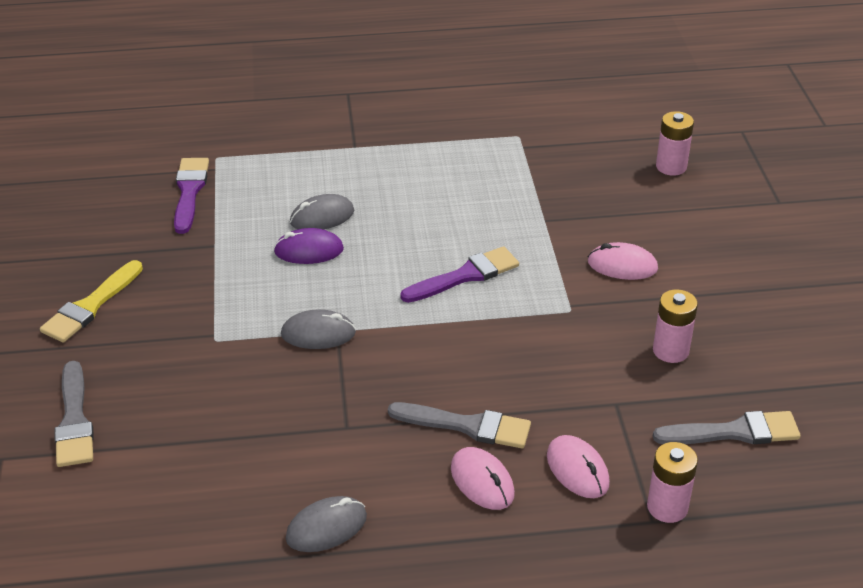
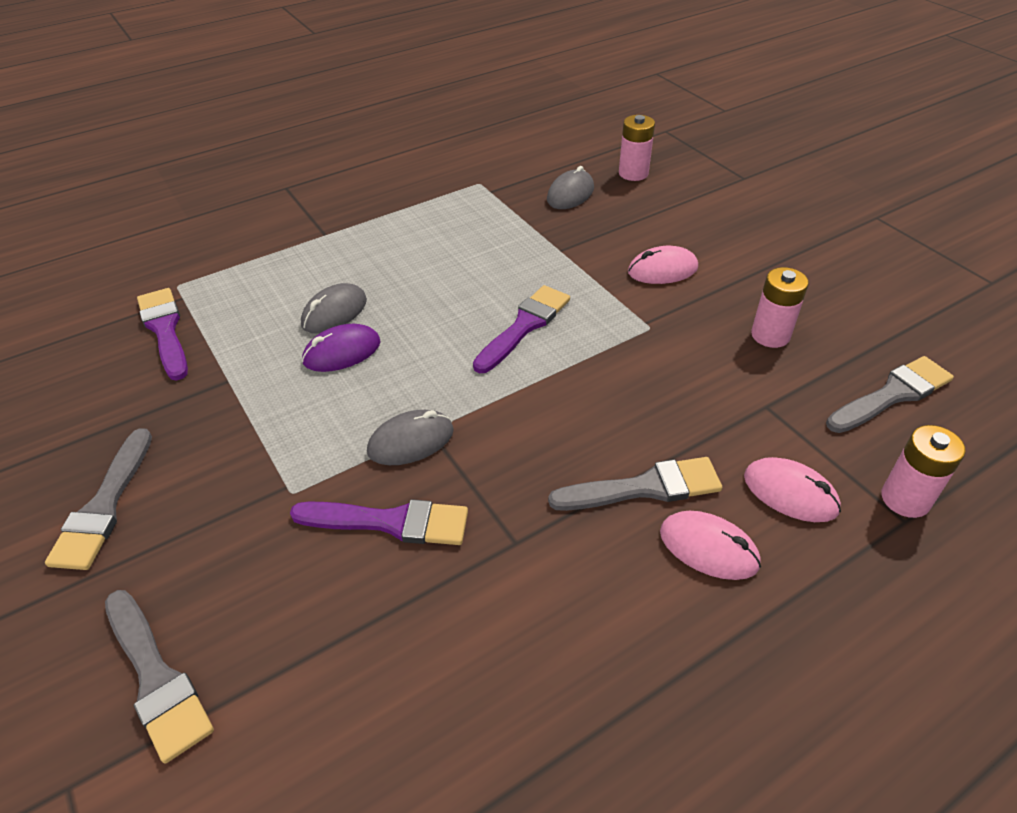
camera: 25 degrees left, 5 degrees up
yellow brush [40,260,143,343] -> grey brush [45,428,152,570]
grey mouse [286,496,367,552] -> grey mouse moved to [547,166,594,209]
none -> purple brush [290,499,468,545]

